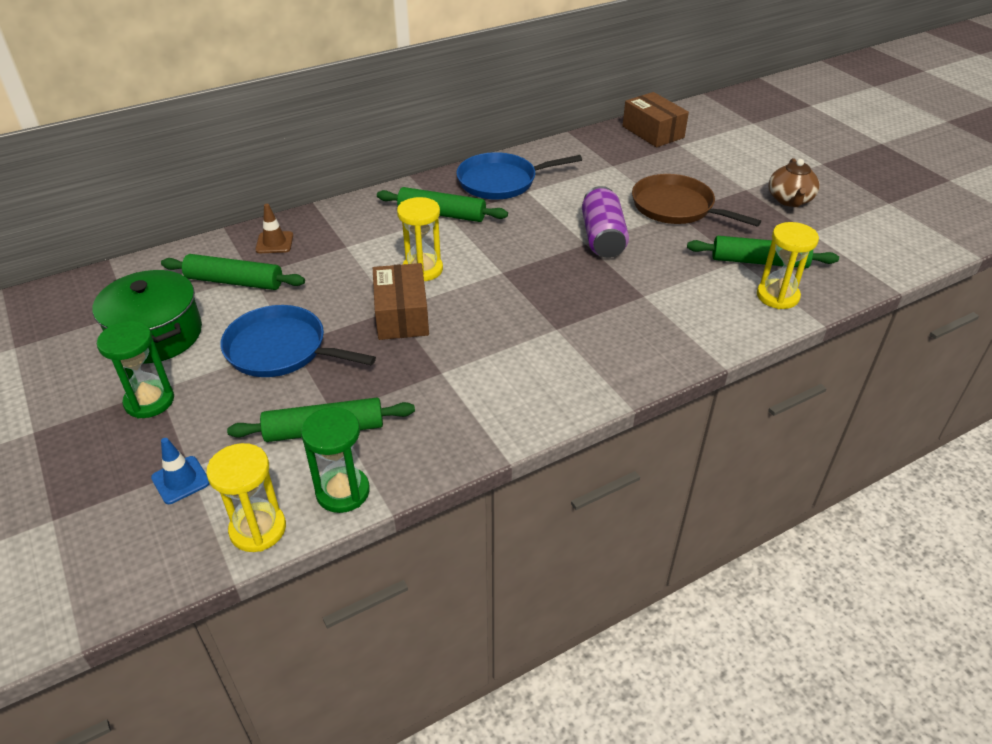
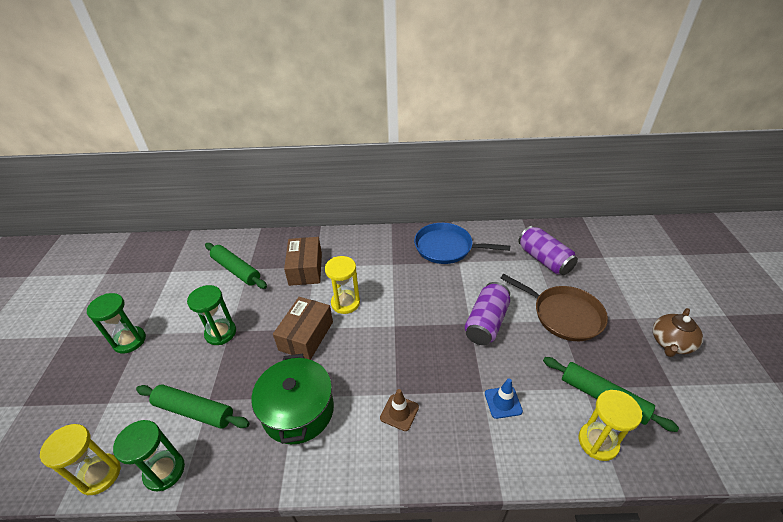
camera: 30 degrees right, 0 degrees up
green pot [92,270,202,364] -> green pot moved to [251,353,334,444]
blue traffic cone [151,438,209,504] -> blue traffic cone moved to [485,379,523,419]
blue pan [221,305,376,377] -> green hourglass [187,285,236,345]
brown traffic cone [255,204,293,253] -> brown traffic cone moved to [380,389,419,431]
green rolling pin [377,187,508,222] -> none
brown box [623,92,689,147] -> brown box moved to [284,237,322,286]
brown pan [632,174,761,226] -> brown pan turned 150 degrees clockwise [500,274,608,341]
none -> purple can [518,226,578,275]

